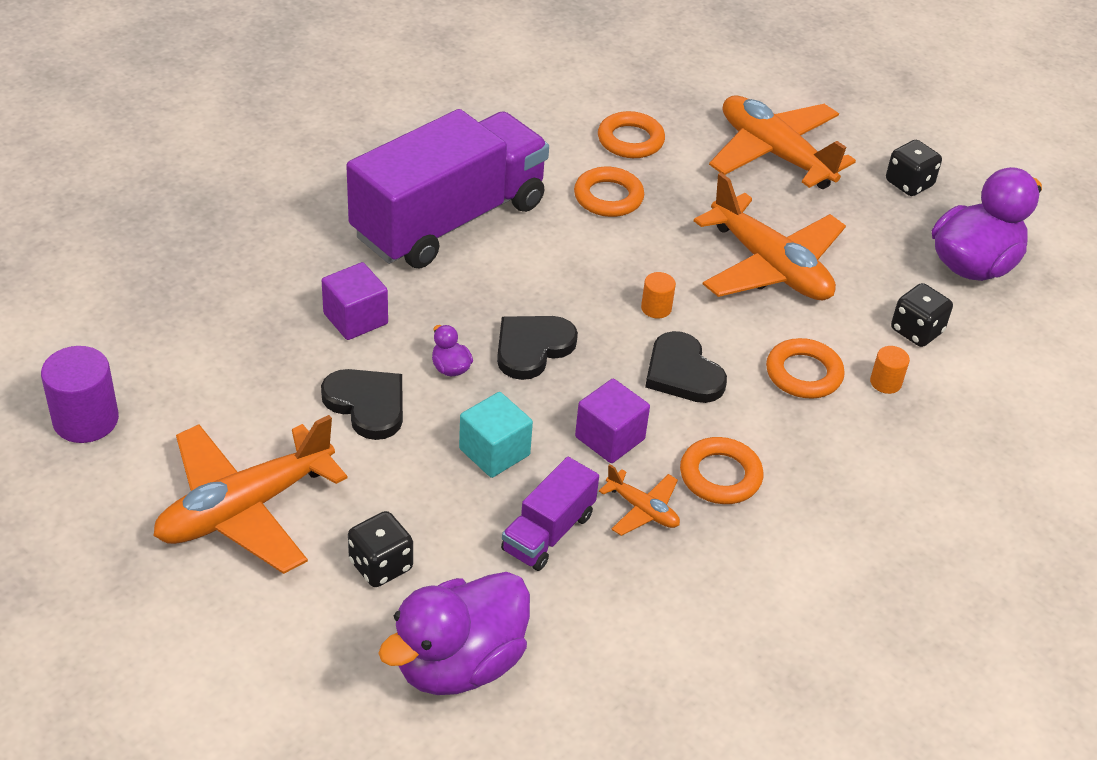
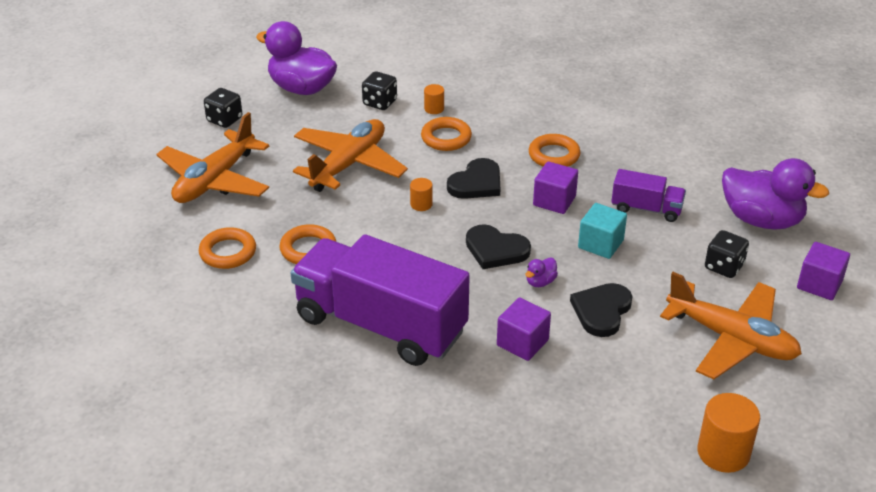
camera: 105 degrees left, 5 degrees down
purple cylinder [41,346,119,443] -> orange cylinder [697,393,760,473]
orange plane [599,464,680,536] -> none
none -> purple cube [797,242,850,300]

